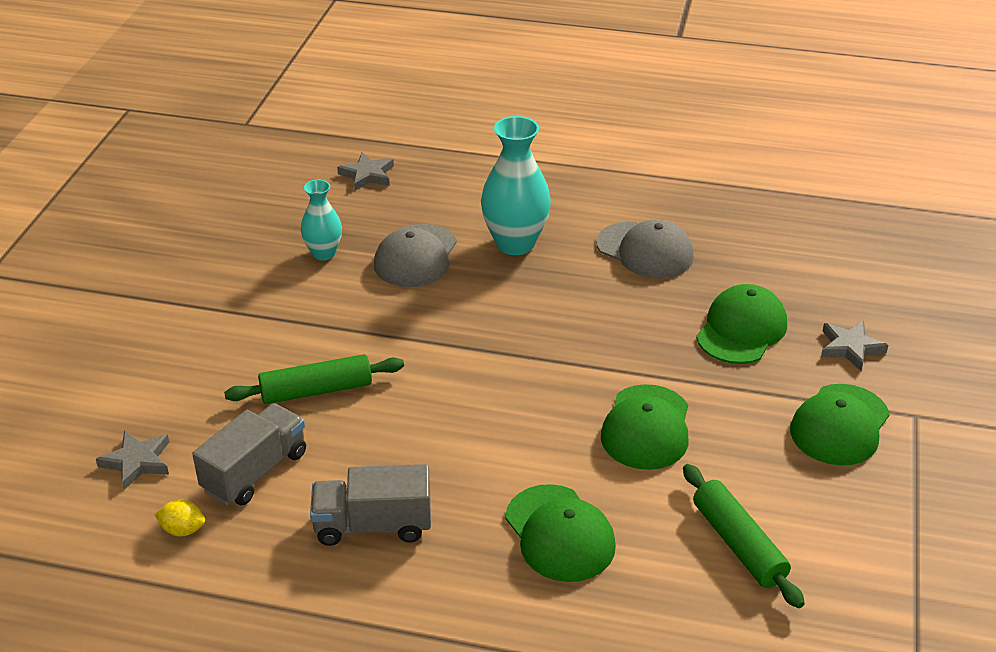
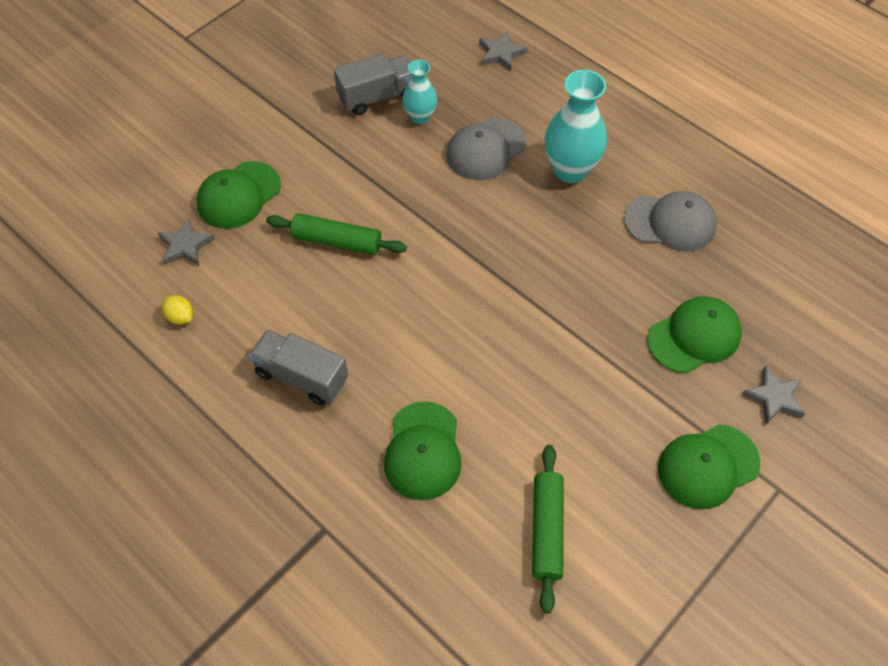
camera: 30 degrees right, 20 degrees up
grey truck [192,403,306,505] -> grey truck moved to [334,53,412,115]
grey cap [596,219,694,278] -> grey cap turned 60 degrees counterclockwise [624,191,717,251]
green cap [601,384,688,470] -> green cap moved to [197,161,281,229]

